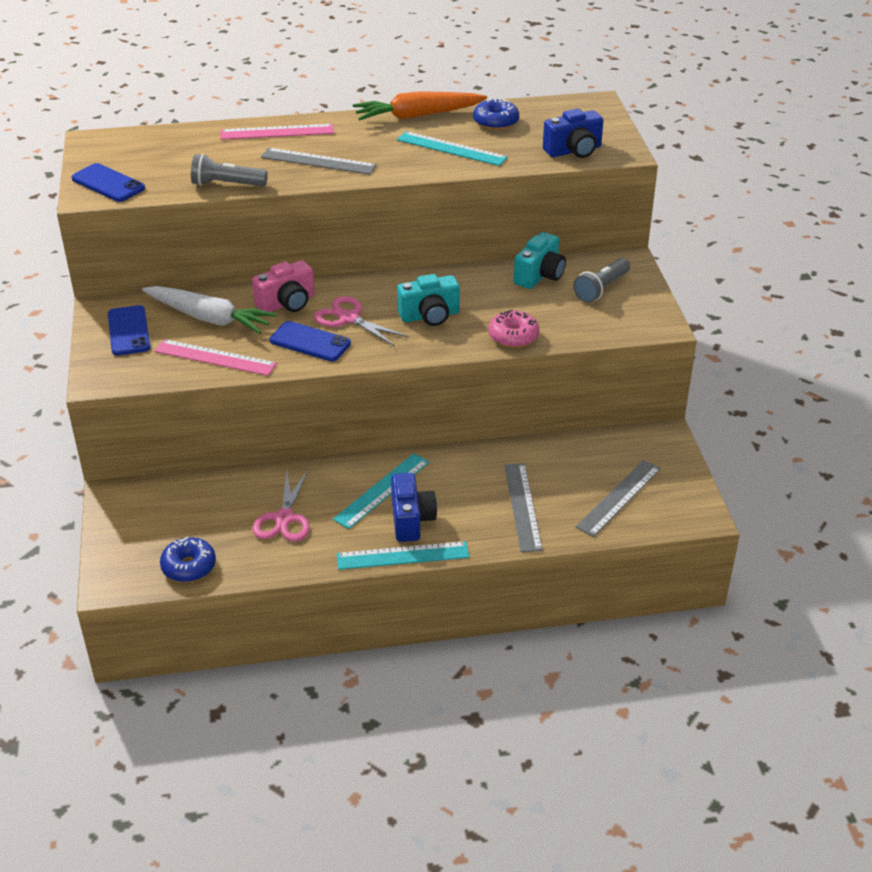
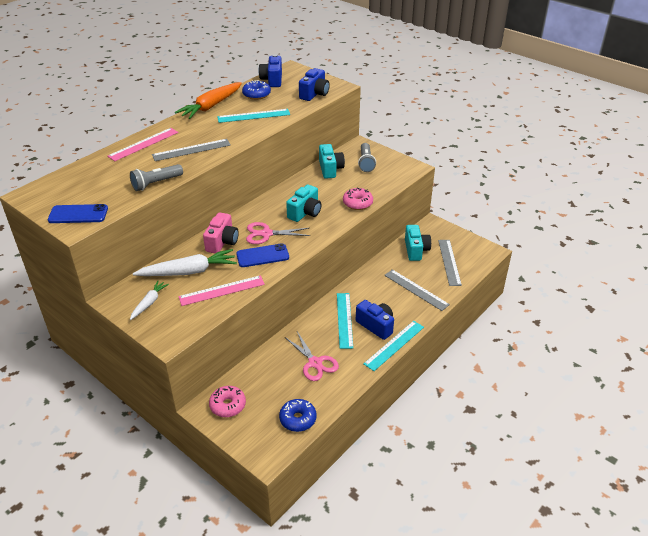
camera: 40 degrees left, 0 degrees up
blue phone [108,305,150,356] -> white carrot [130,281,169,320]
none -> pink donut [209,386,246,417]
none -> blue camera [259,54,282,87]
none -> turquoise camera [405,225,431,261]

